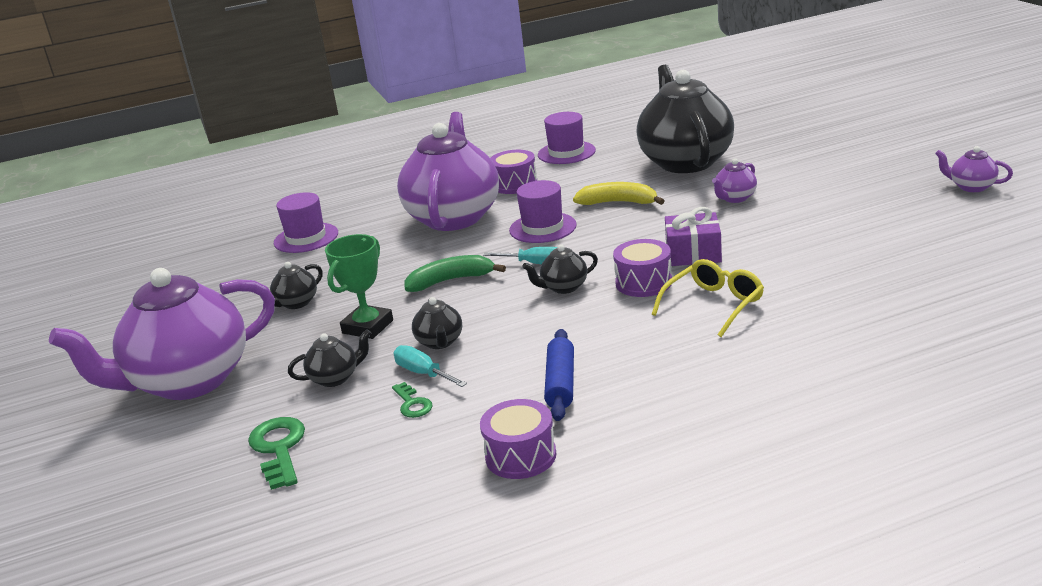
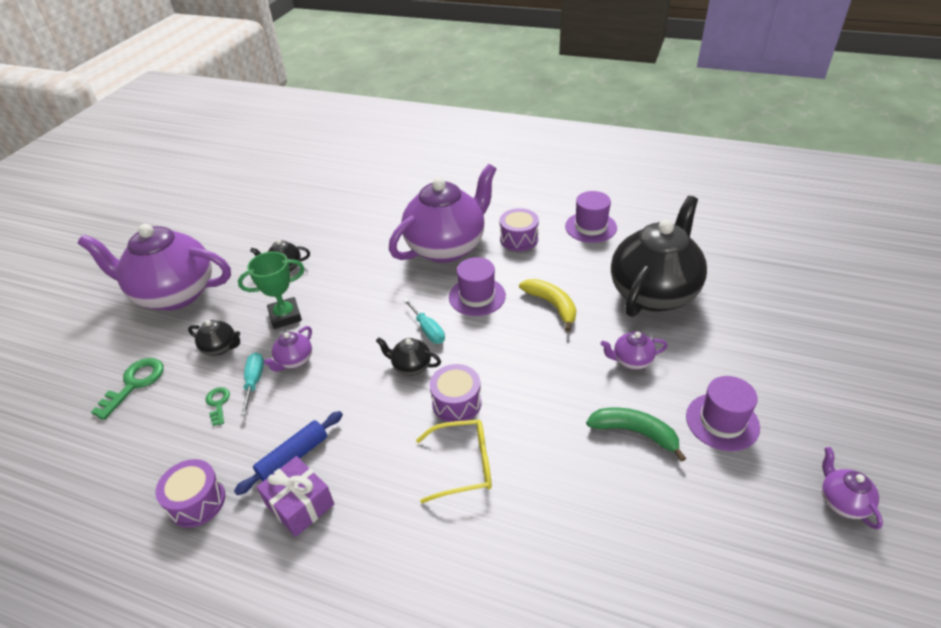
camera: 40 degrees right, 15 degrees up
purple hat [274,192,338,253] -> purple hat moved to [686,376,760,451]
green key [392,382,433,418] -> green key turned 150 degrees clockwise [206,387,230,426]
green banana [405,255,506,292] -> green banana moved to [586,408,686,462]
black teapot [412,297,462,349] -> purple teapot [264,326,312,372]
purple gift [665,207,722,266] -> purple gift moved to [257,456,334,537]

